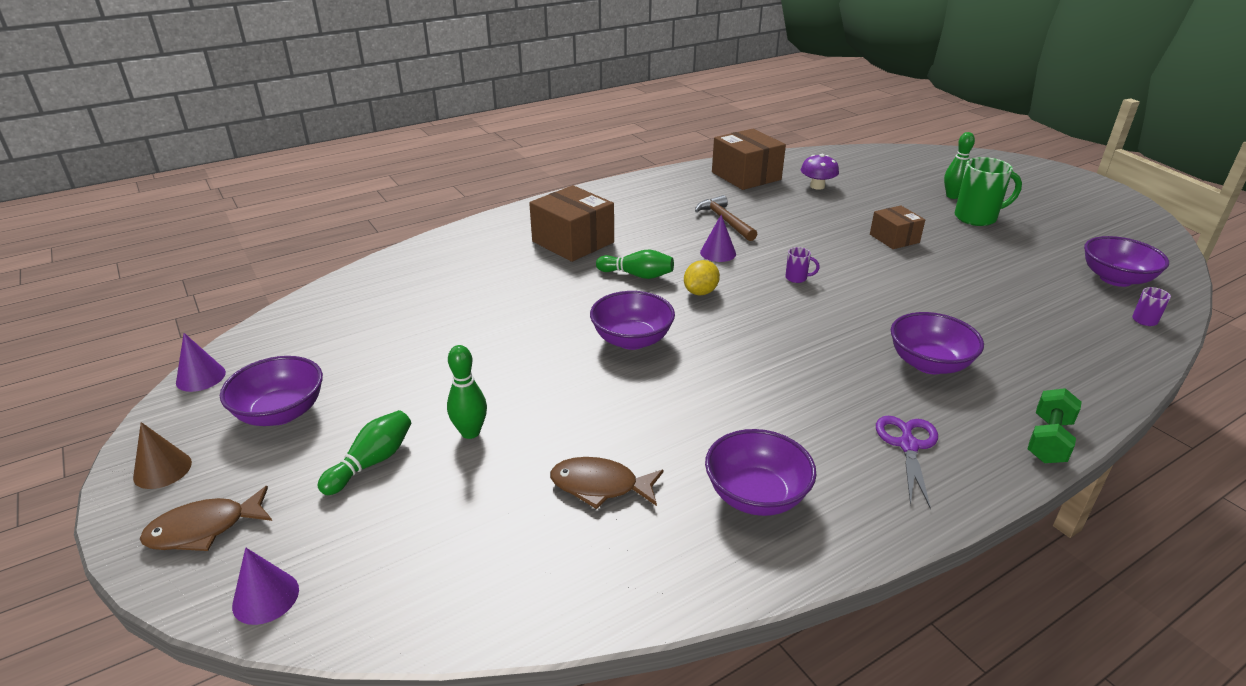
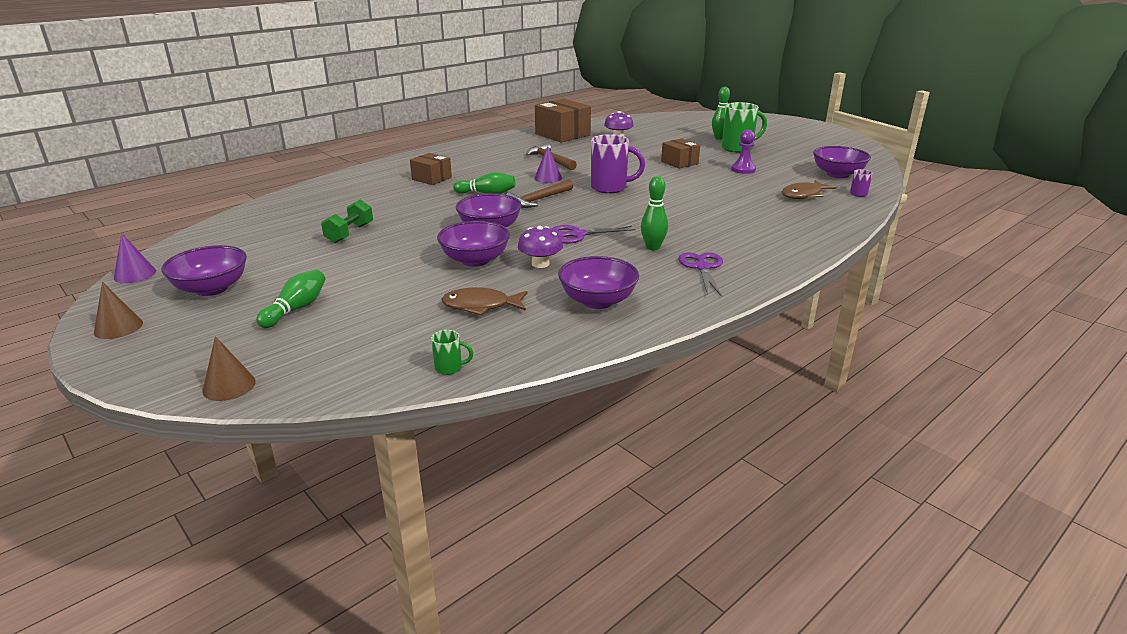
camera: 10 degrees left, 5 degrees down
brown fish [140,486,272,551] -> brown fish moved to [782,180,836,199]
purple cone [232,548,299,625] -> brown cone [202,336,256,401]
green bowling pin [447,345,487,439] -> green bowling pin moved to [641,176,668,250]
brown box [529,185,614,262] -> brown box [410,153,452,185], size x0.60
yellow lemon [684,260,720,295] -> brown hammer [506,179,573,208]
purple mug [785,247,820,283] -> purple mug [591,134,645,193], size x2.17
purple bowl [891,312,984,374] -> purple bowl moved to [437,221,510,267]
green dumbbell [1028,388,1082,463] -> green dumbbell moved to [321,199,373,243]
none -> green mug [431,330,473,375]
none -> purple mushroom [518,226,563,268]
none -> purple scissors [552,225,636,244]
none -> purple pawn [731,130,756,174]

